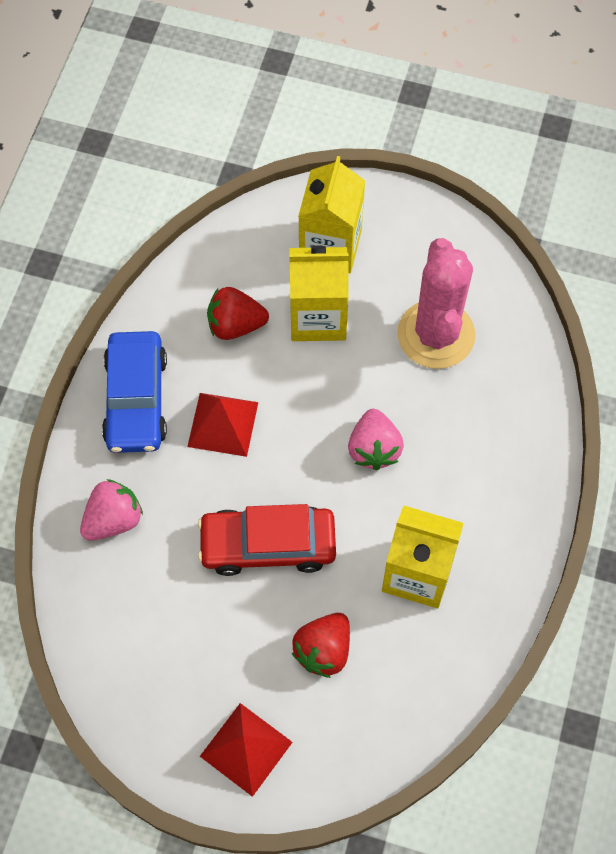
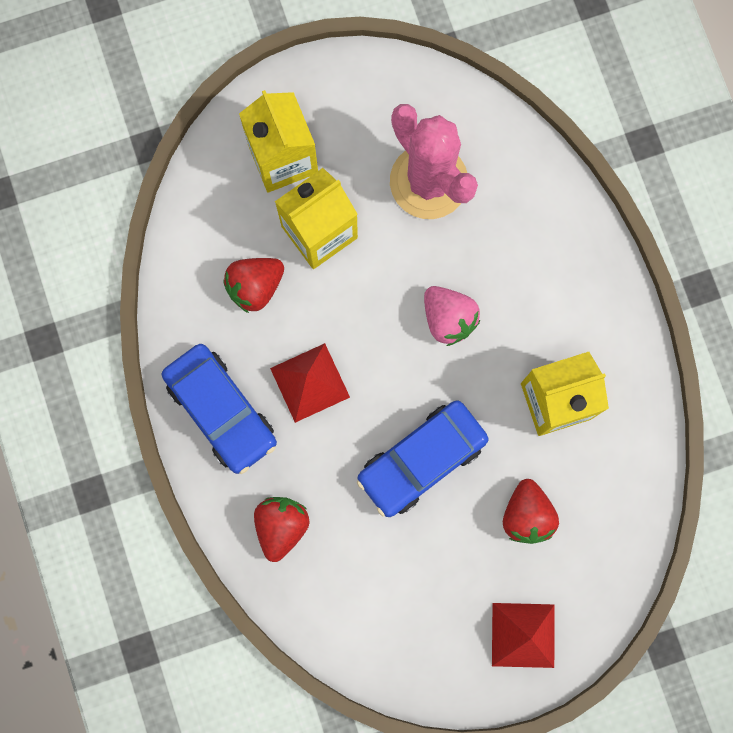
camera: 35 degrees left, 15 degrees up
pink strawberry [80,479,143,541] -> red strawberry [254,497,310,562]
red car [198,504,336,576] -> blue car [357,400,488,517]

